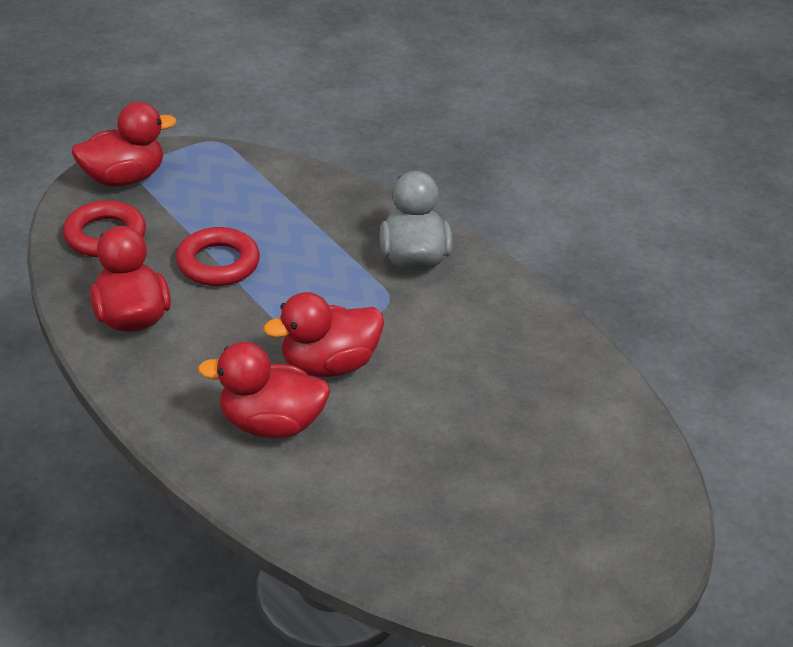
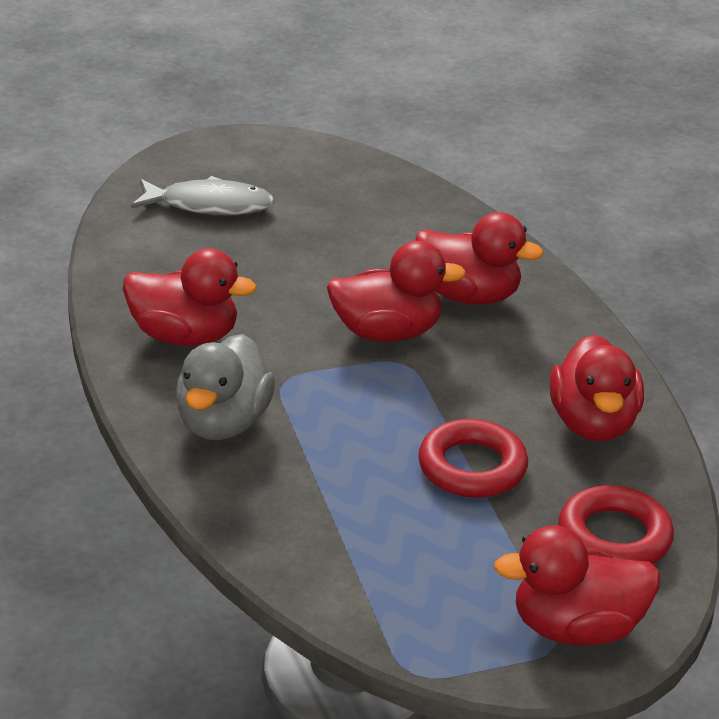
camera: 160 degrees left, 5 degrees down
none -> red duck [123,248,257,346]
none -> grey fish [131,176,274,215]

